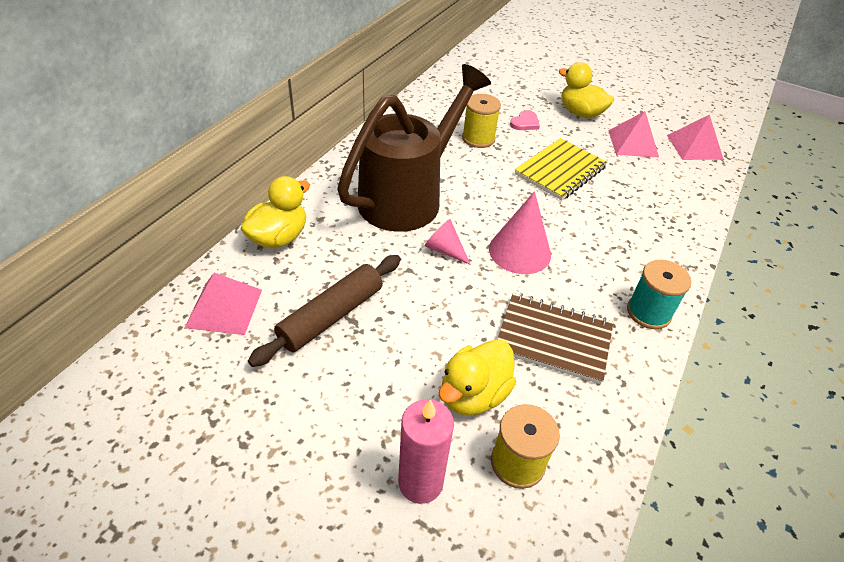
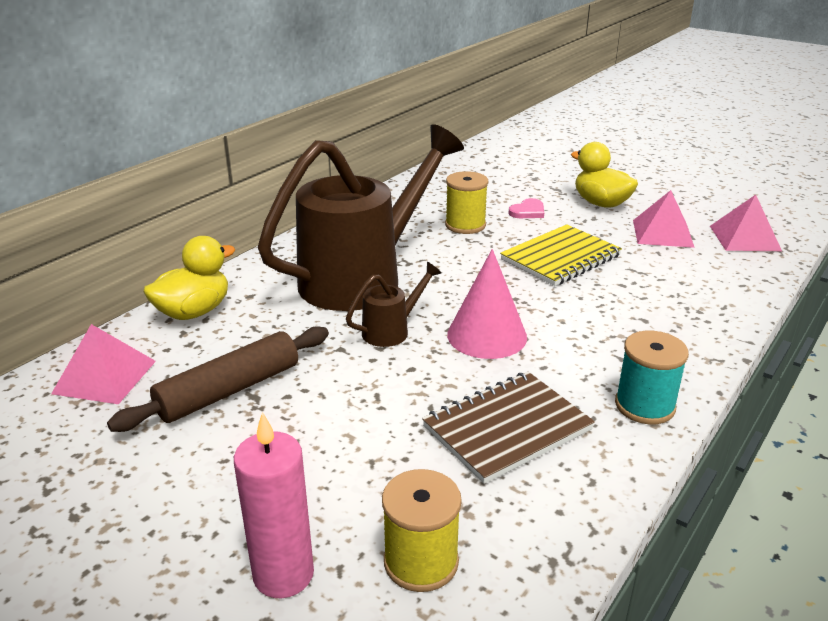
camera: 10 degrees right, 15 degrees down
pink cone [425,219,471,265] -> brown watering can [346,262,442,347]
yellow duck [439,339,516,416] -> none
brown notebook [498,293,613,384] -> brown notebook turned 60 degrees counterclockwise [422,372,595,484]

